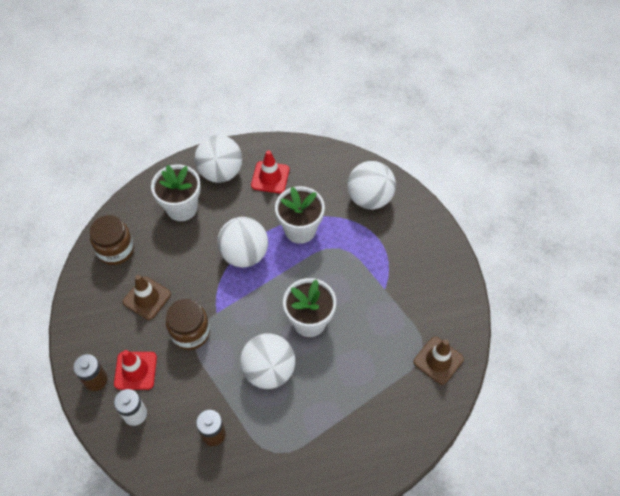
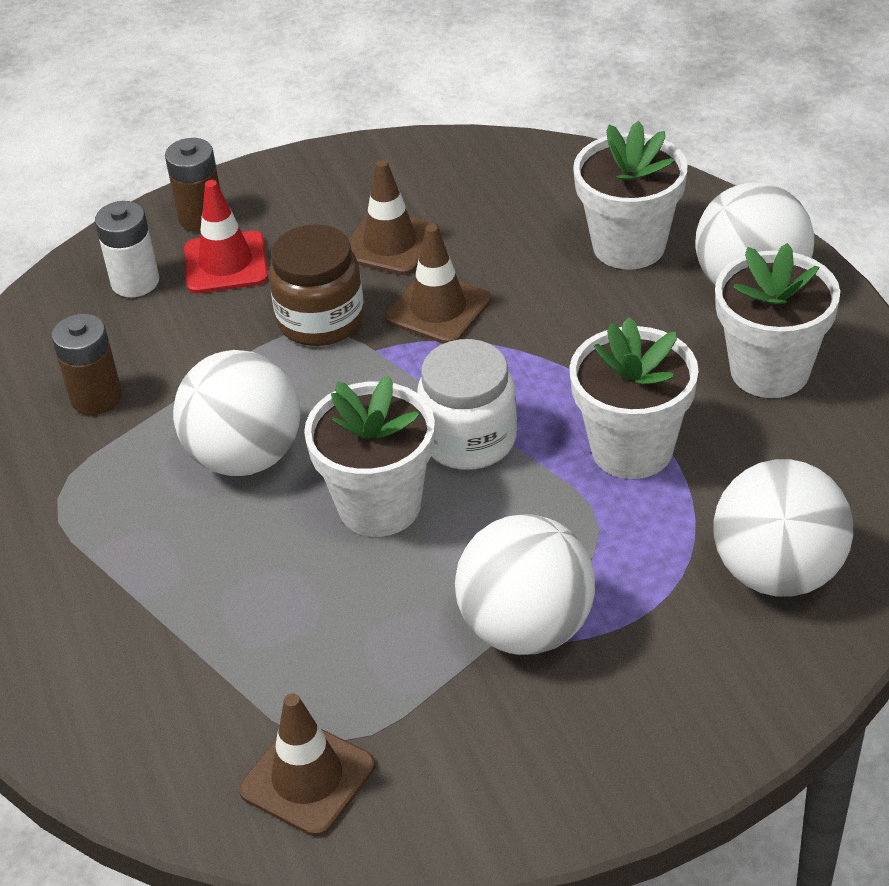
camera: 85 degrees right, 15 degrees down
brown jar [90,215,134,265] -> none
white ball [217,217,268,267] -> white ball moved to [455,514,595,655]
red traffic cone [251,150,289,194] -> white flower pot [715,243,840,398]
none -> brown traffic cone [385,224,491,344]
none -> white jar [417,339,517,470]

